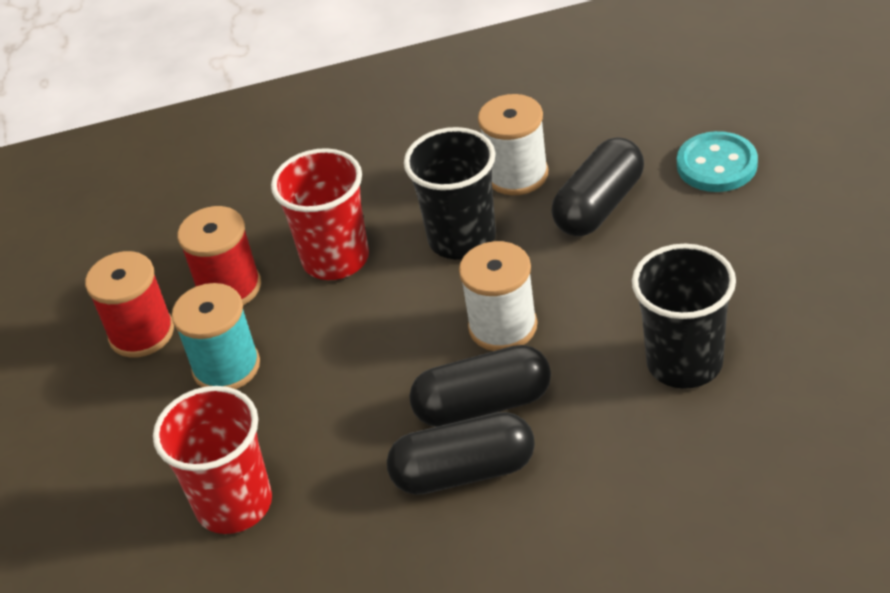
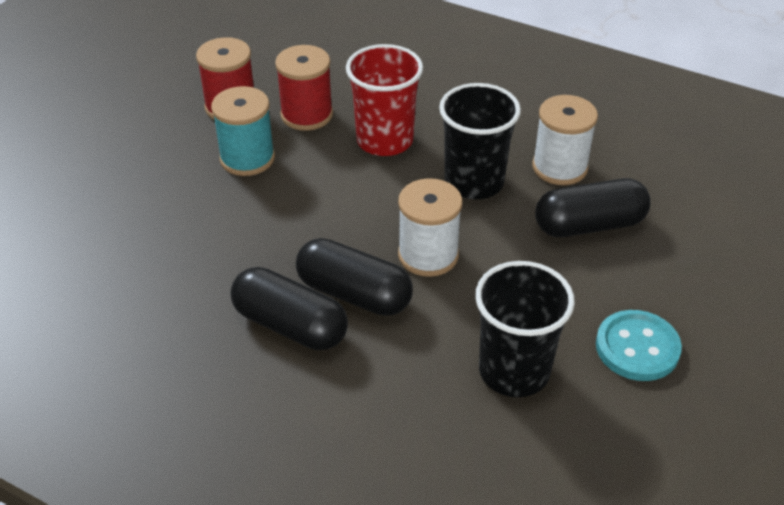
camera: 35 degrees right, 0 degrees up
red cup [153,386,272,534] -> none
turquoise button [677,131,758,192] -> turquoise button moved to [596,310,682,381]

